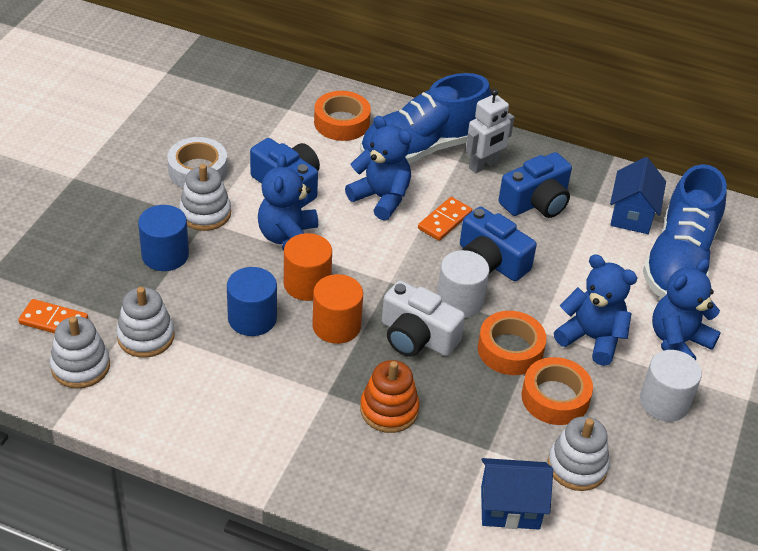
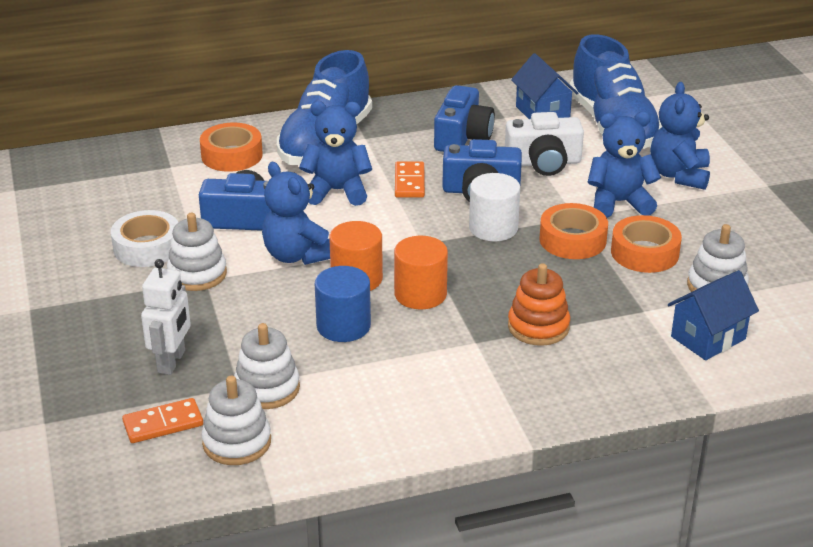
camera: 35 degrees left, 10 degrees down
blue cylinder [138,205,189,271] -> none
white camera [382,280,465,357] -> white camera moved to [505,112,584,176]
white robot [466,89,514,173] -> white robot moved to [141,259,191,375]
white cylinder [640,350,702,421] -> none

